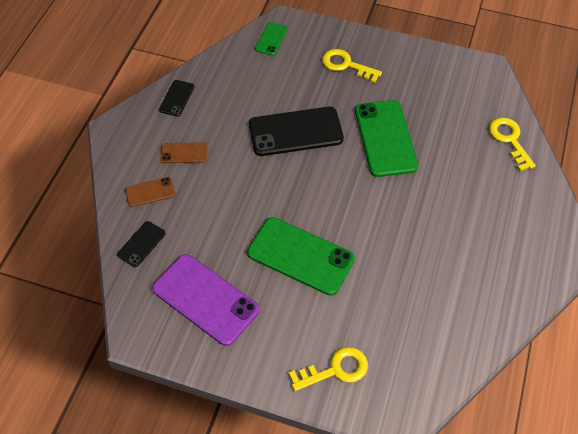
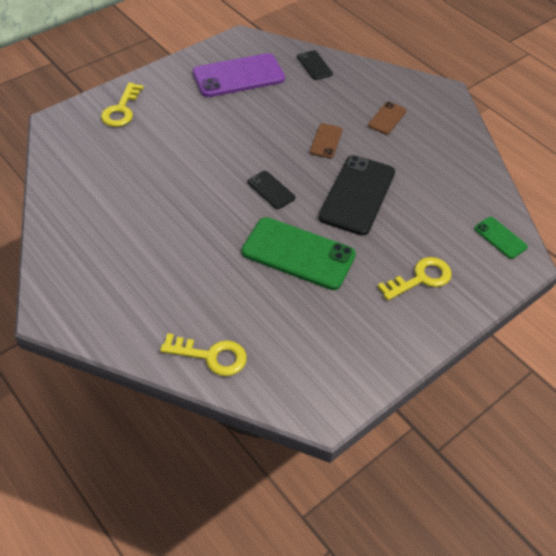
camera: 120 degrees right, 5 degrees down
brown phone [125,177,175,207] -> brown phone moved to [310,123,343,159]
black phone [159,80,194,117] -> black phone moved to [247,171,295,209]
green phone [247,217,355,296] -> none

